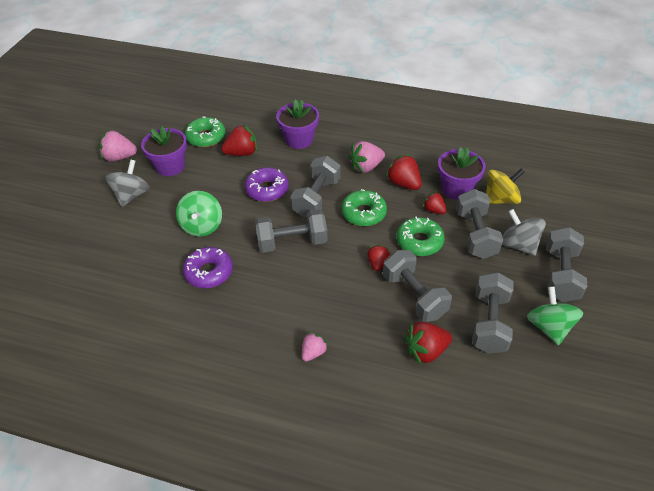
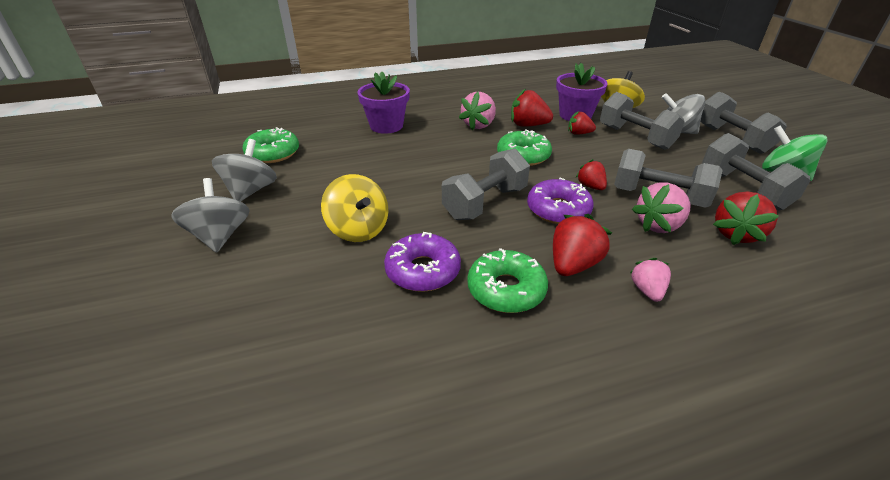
camera: 35 degrees left, 10 degrees down
pink strawberry [99,130,137,161] -> pink strawberry moved to [632,182,690,233]
purple flower pot [141,126,187,176] -> grey spinning top [212,139,277,202]
green spinning top [176,191,222,237] -> yellow spinning top [321,174,389,242]
red strawberry [221,124,257,156] -> red strawberry moved to [553,214,612,276]
purple donut [245,167,289,202] -> purple donut moved to [527,178,594,224]
grey dumbbell [291,156,340,218] -> none
green donut [397,217,445,256] -> green donut moved to [467,248,548,313]

